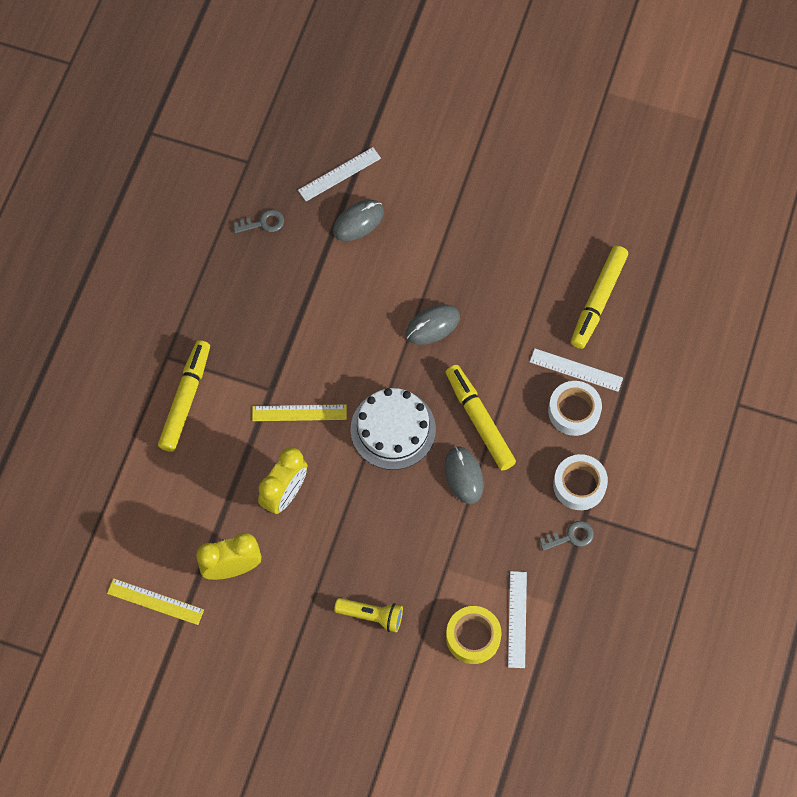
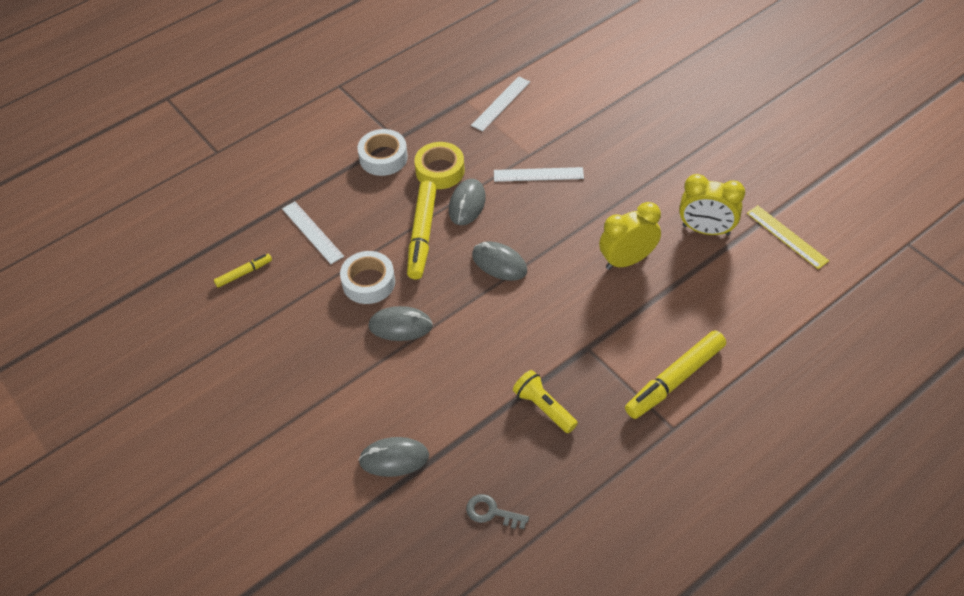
camera: 145 degrees left, 15 degrees down
yellow ruler [252,405,347,421] -> none
white ruler [298,147,381,201] -> white ruler moved to [494,167,584,182]
yellow flashlight [334,598,403,633] -> yellow flashlight moved to [513,370,578,433]
white cake [350,388,436,470] -> grey mouse [472,241,527,281]
yellow tape [446,606,501,664] -> yellow tape moved to [414,142,465,189]
grey key [540,521,594,551] -> none
white tape [548,381,602,436] -> white tape moved to [340,251,395,304]
yellow marker [571,246,628,349] -> yellow marker [214,254,272,288], size x0.51

